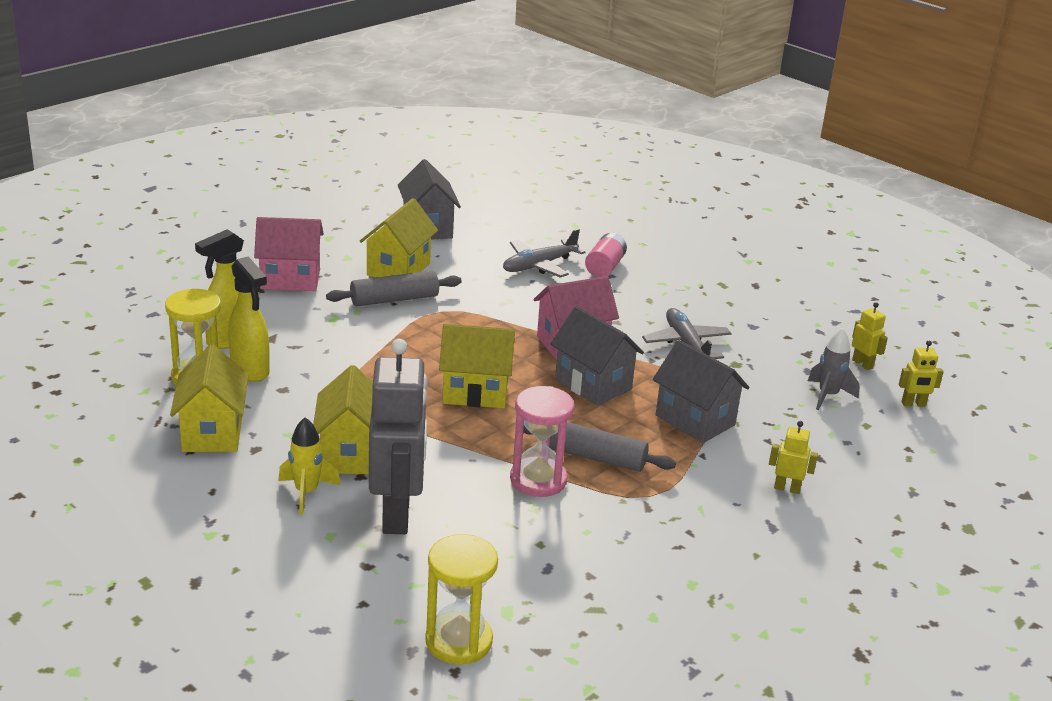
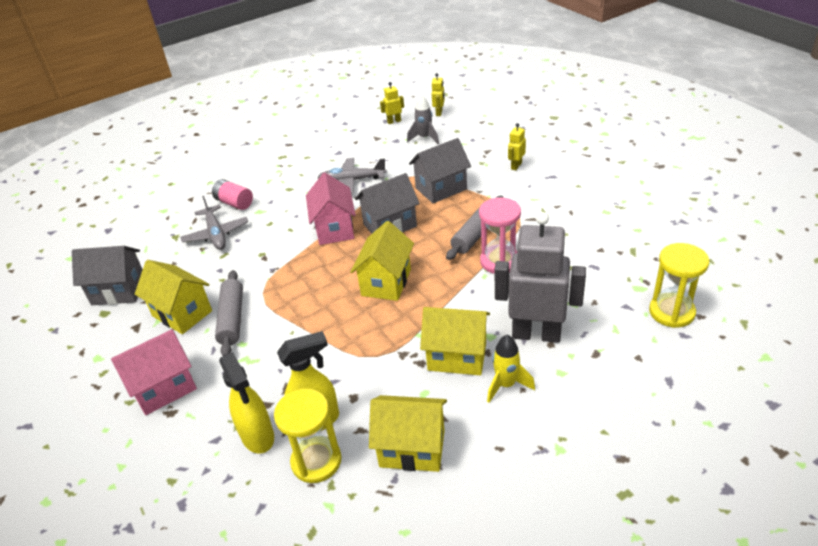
camera: 70 degrees left, 10 degrees up
pink house [254,217,324,291] -> pink house turned 45 degrees clockwise [111,329,197,415]

